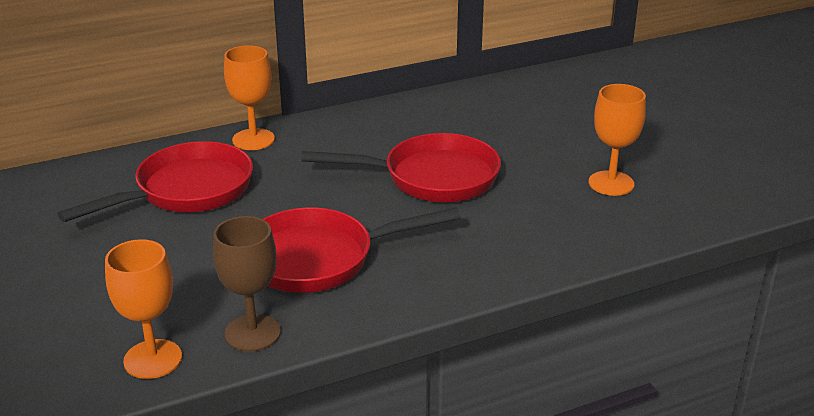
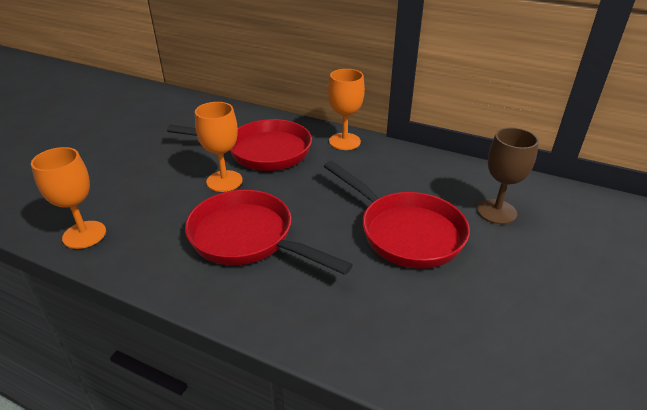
camera: 50 degrees right, 5 degrees up
brown goblet [213,216,281,352] -> brown goblet moved to [477,127,539,224]
orange goblet [589,84,646,196] -> orange goblet moved to [195,102,243,192]

